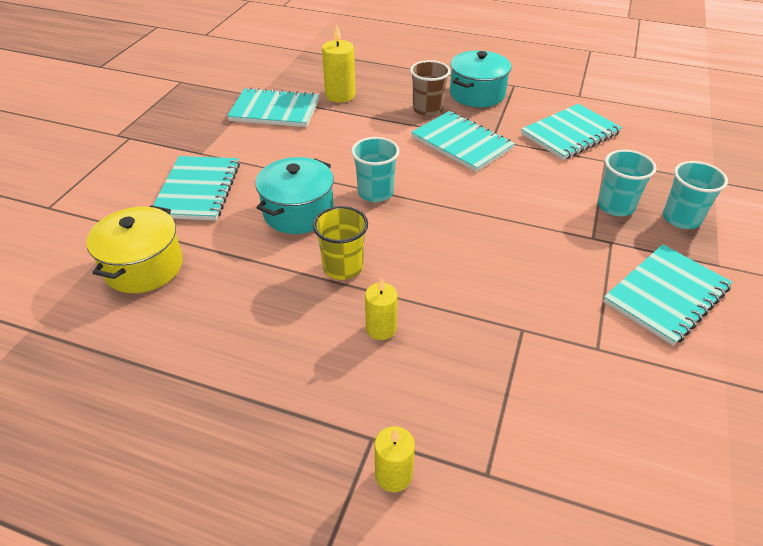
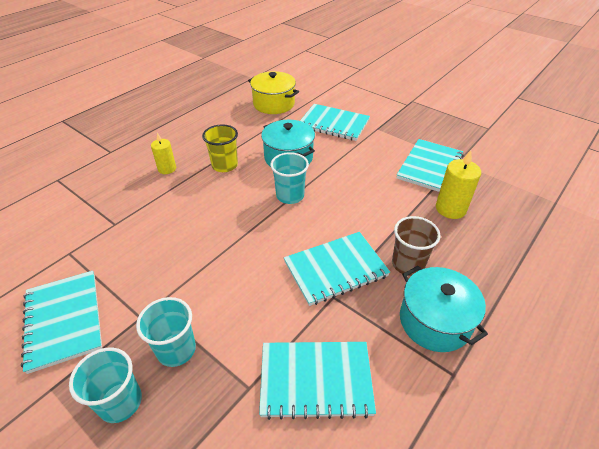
camera: 110 degrees right, 0 degrees up
yellow candle [375,426,415,492] -> none
turquoise notebook [521,104,622,160] -> turquoise notebook turned 75 degrees counterclockwise [259,342,376,420]

